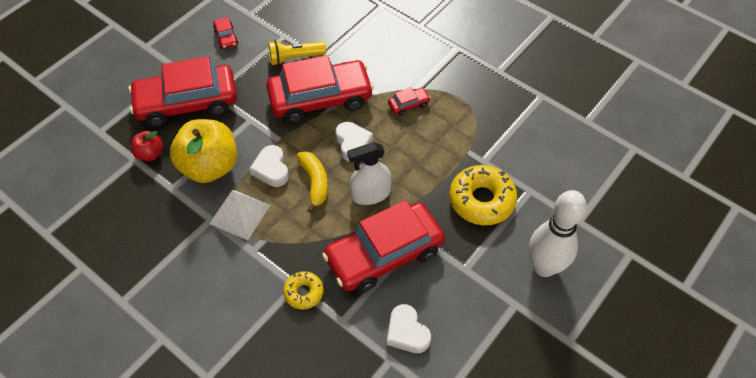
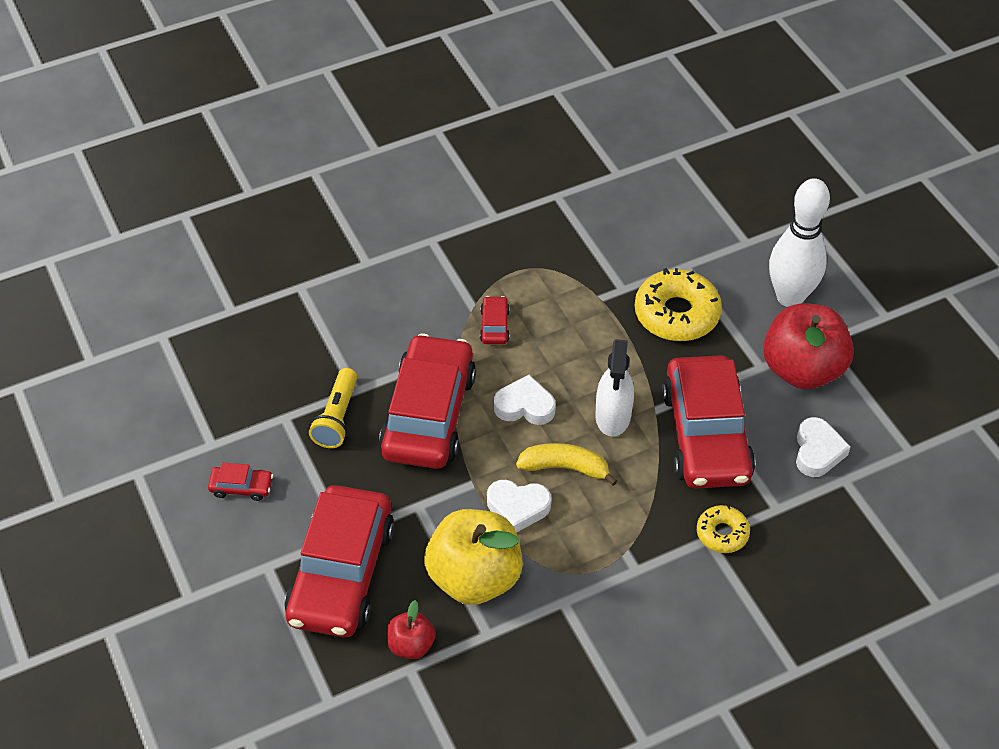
camera: 65 degrees left, 5 degrees down
white pyramid [209,189,270,240] -> none
white heart [387,304,431,353] -> white heart turned 75 degrees counterclockwise [796,417,851,477]
none -> red apple [763,303,854,389]

